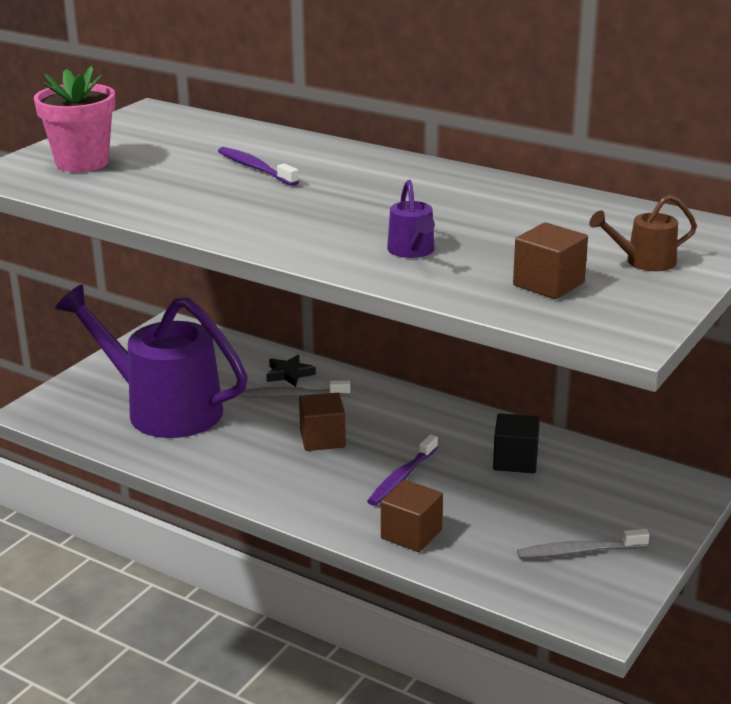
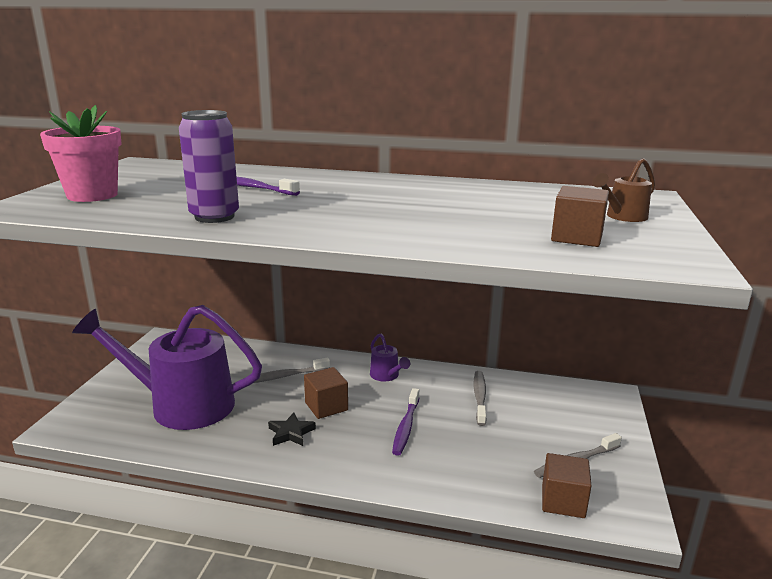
camera: 20 degrees left, 5 degrees down
black star [266,355,316,387] -> black star moved to [268,412,316,446]
brown cube [381,480,443,552] -> brown cube moved to [542,453,592,518]
purple watering can [387,180,435,258] -> purple watering can moved to [370,333,410,381]
black cube [493,413,540,473] -> grey toothbrush [473,371,487,426]
none -> purple can [179,110,239,223]

